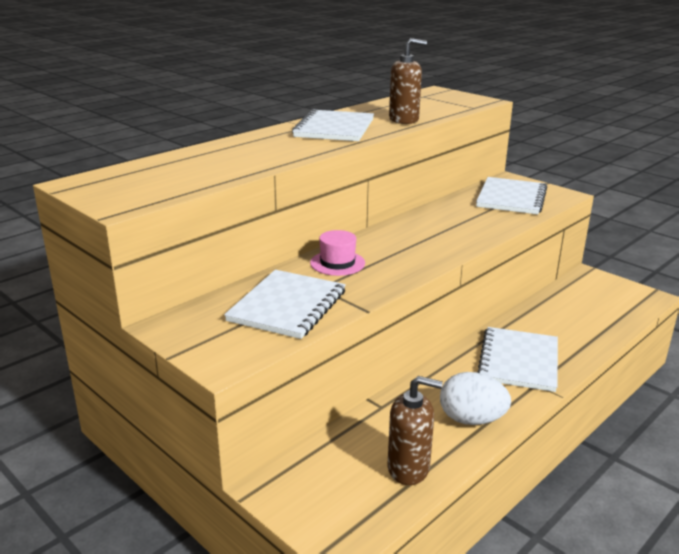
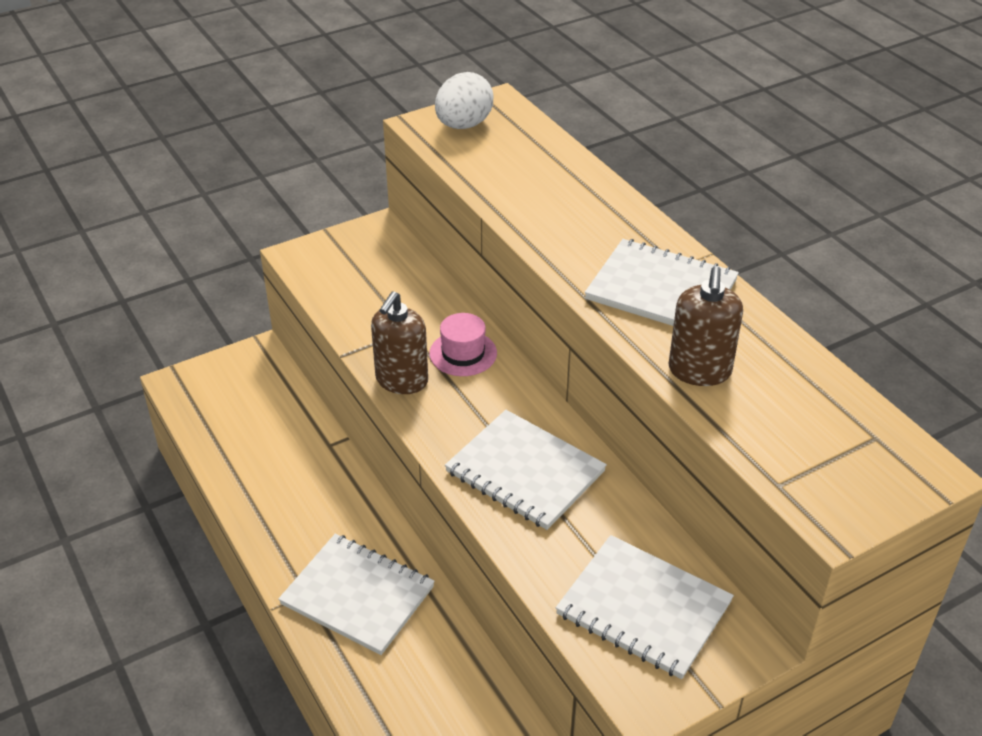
camera: 105 degrees right, 15 degrees up
white notebook [224,270,346,339] -> white notebook moved to [445,410,607,530]
brown soap dispenser [387,376,443,485] -> brown soap dispenser moved to [371,291,428,394]
white egg [440,372,511,425] -> white egg moved to [435,72,494,129]

